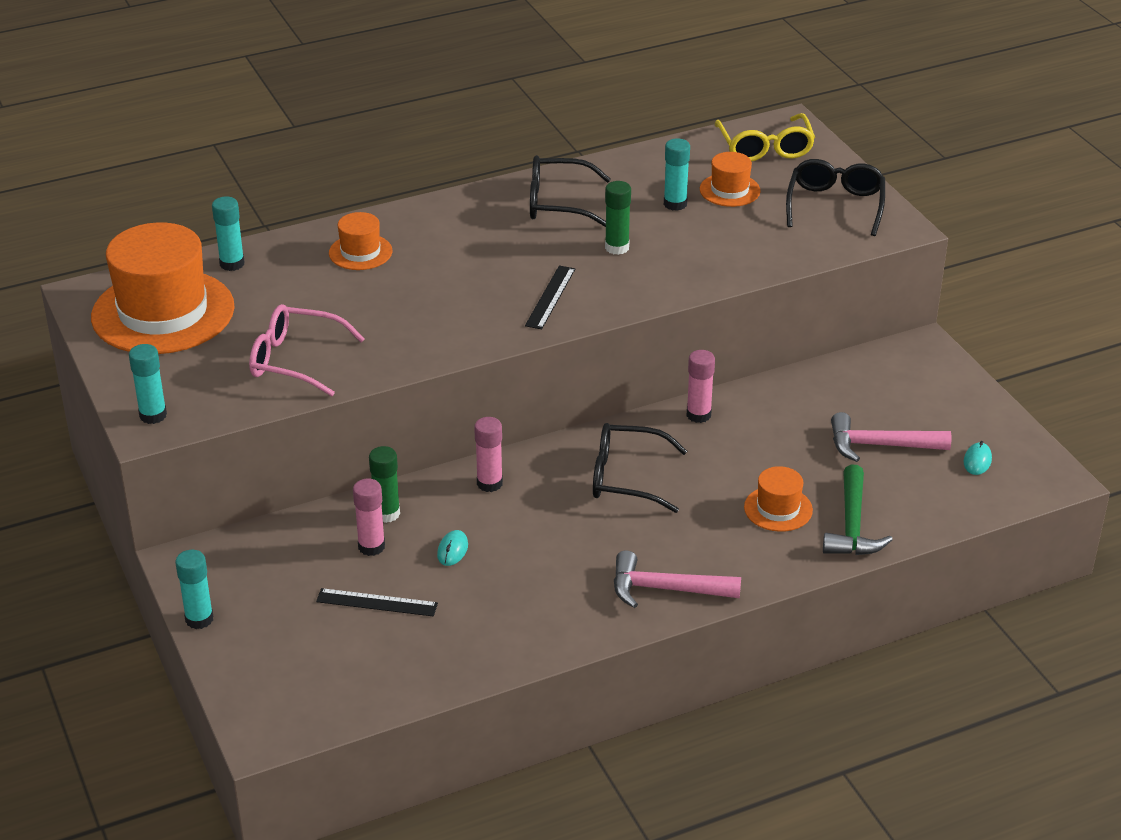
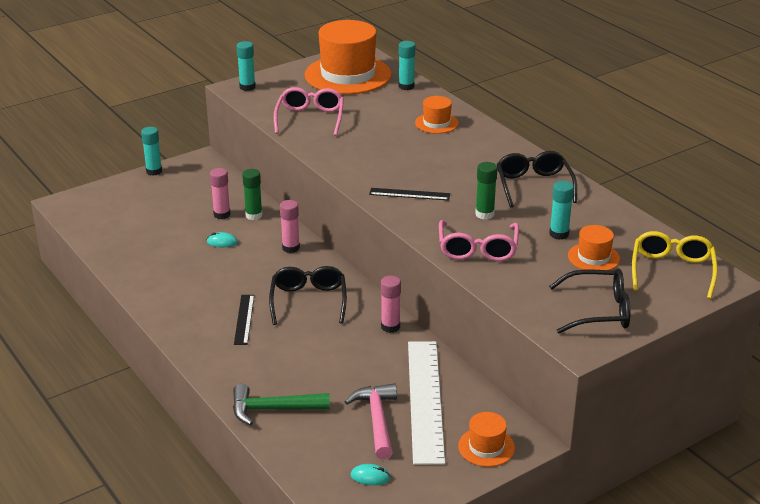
camera: 80 degrees right, 5 degrees down
black ruler [316,588,438,617] -> black ruler moved to [234,295,254,345]
pink hammer [614,550,741,608] -> none
yellow glasses [715,113,815,162] -> yellow glasses turned 120 degrees clockwise [632,231,718,299]
orange hat [744,466,813,532] -> orange hat moved to [458,412,515,467]
none -> white ruler [408,341,445,465]
none -> pink glasses [439,220,519,261]

